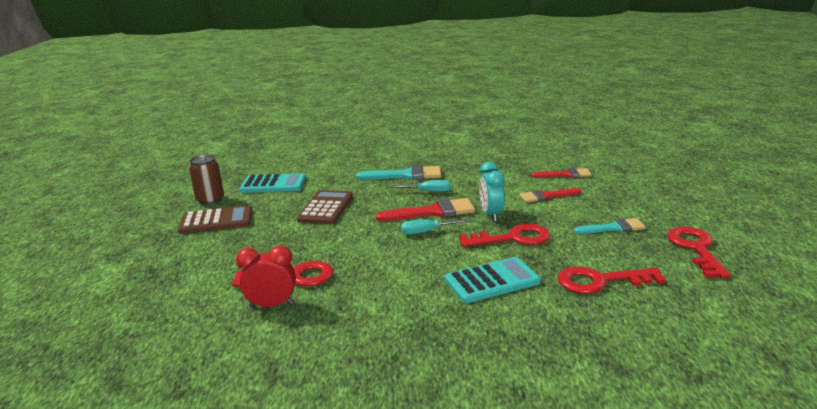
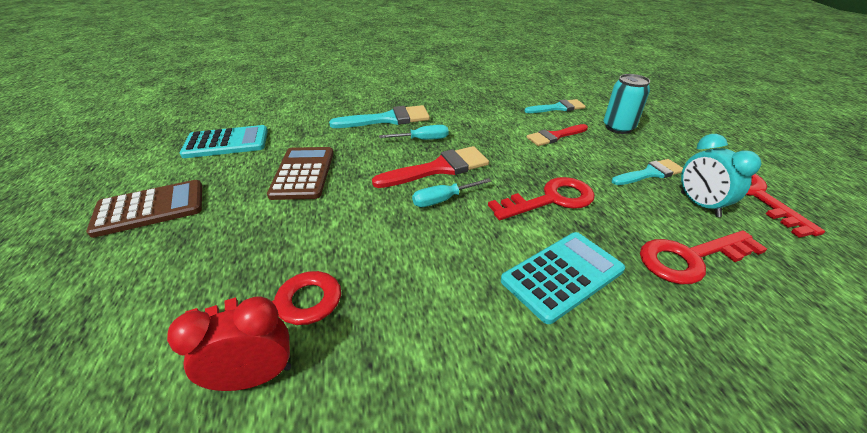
camera: 15 degrees left, 15 degrees up
brown can [188,155,224,205] -> none
turquoise clock [479,162,505,222] -> turquoise clock moved to [681,134,761,217]
red brush [531,168,591,178] -> turquoise brush [524,99,586,113]
none -> turquoise can [604,74,650,134]

